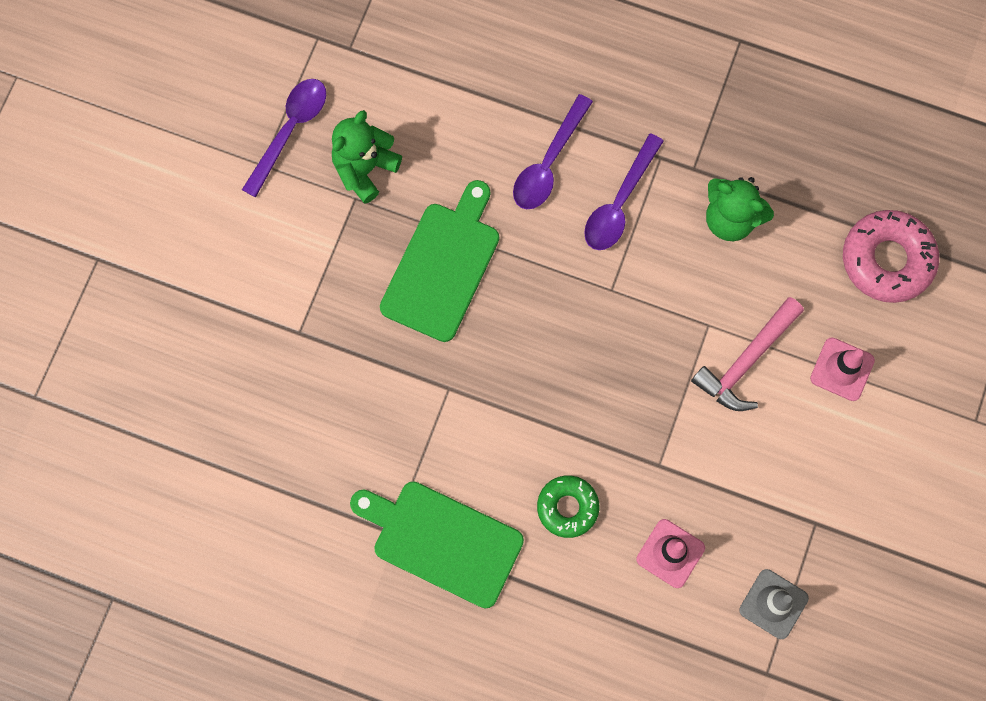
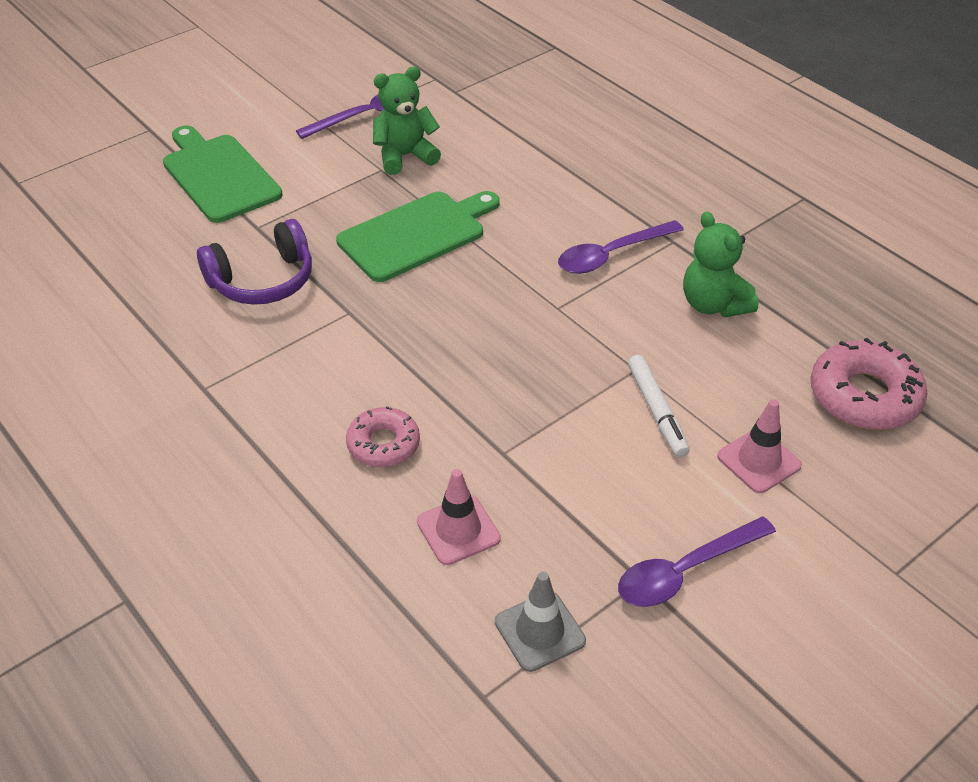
camera: 30 degrees right, 30 degrees down
green cutting board [350,481,524,608] -> green cutting board moved to [163,126,283,223]
purple spoon [513,94,593,209] -> purple spoon moved to [618,517,776,607]
green donut [537,475,599,538] -> pink donut [346,406,420,467]
pink hammer [691,297,804,411] -> white marker [628,355,689,458]
none -> purple headphones [197,219,312,305]

